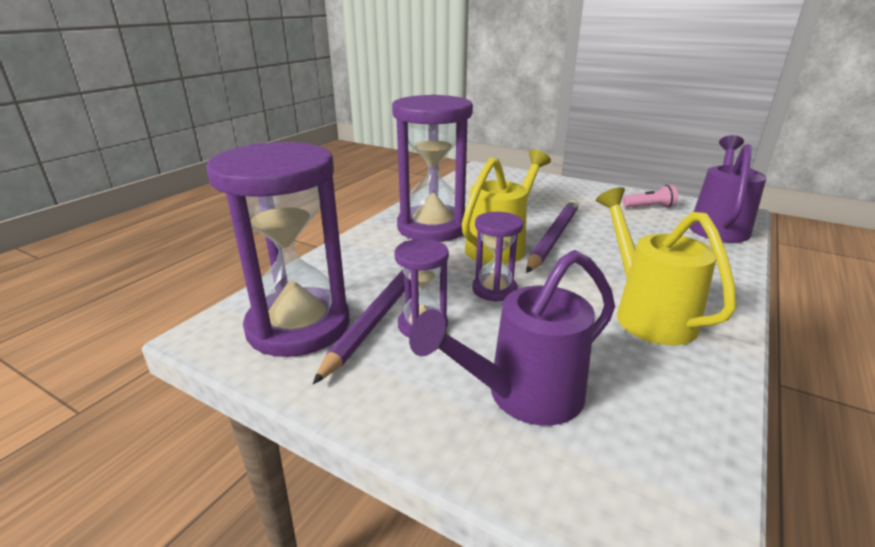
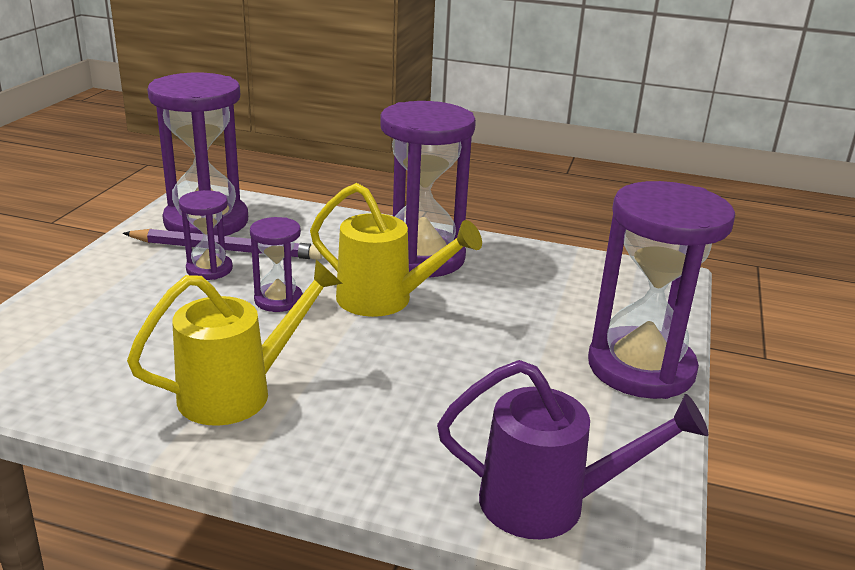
camera: 75 degrees right, 0 degrees up
purple watering can [409,250,615,426] -> none
purple pencil [526,200,579,273] -> none
pink flashlight [623,185,678,208] -> none
none -> purple hourglass [588,181,735,399]

